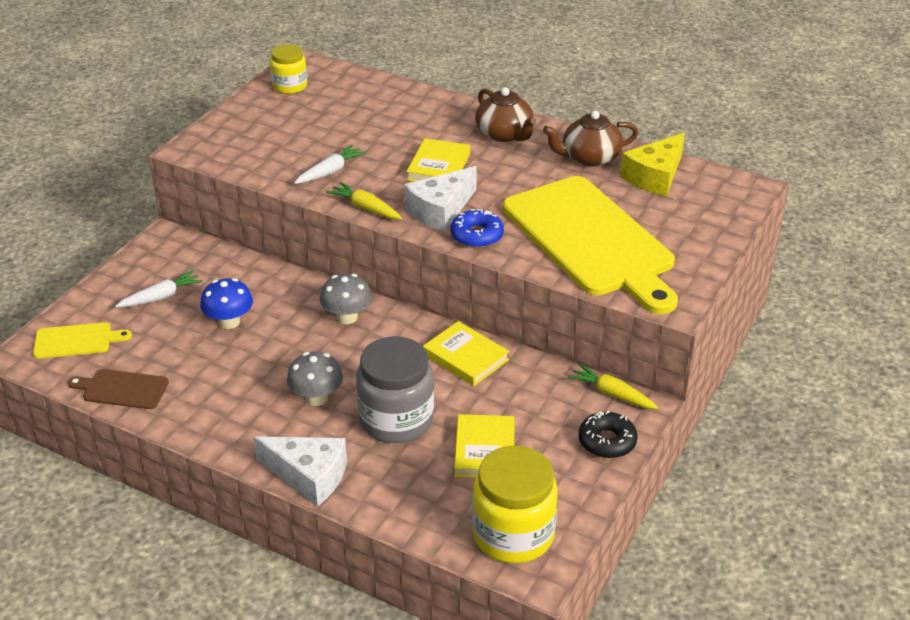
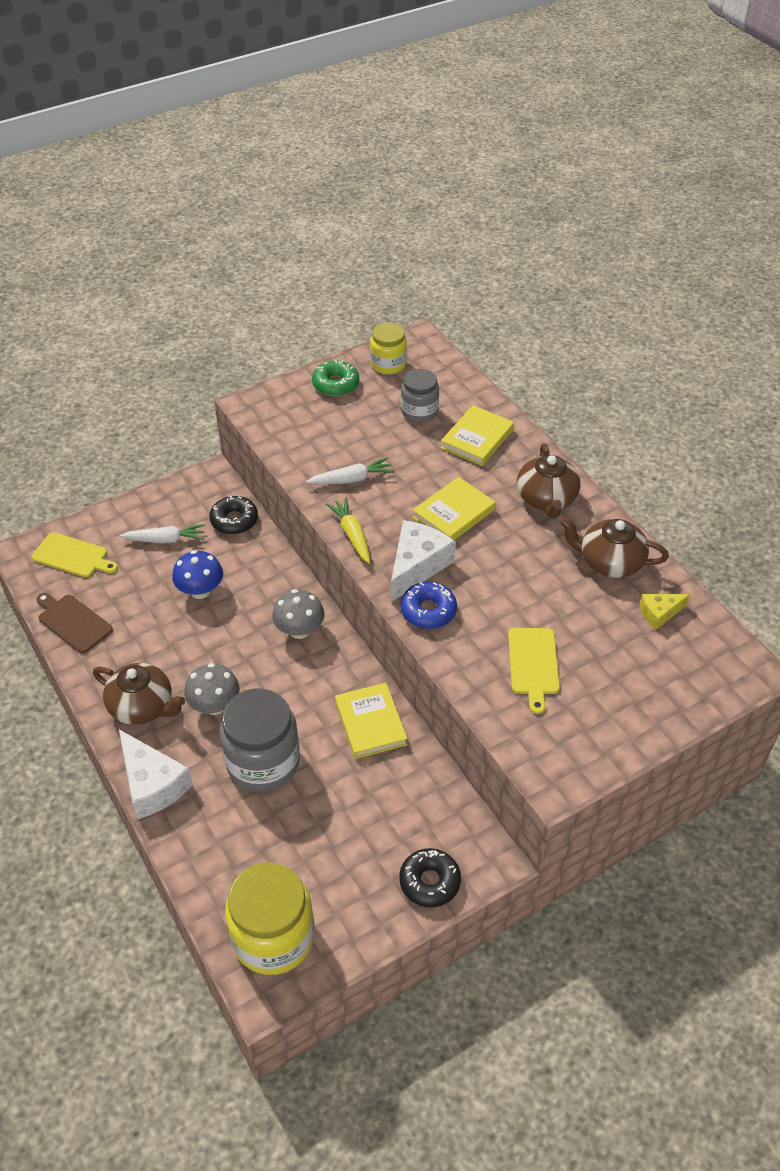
camera: 30 degrees right, 10 degrees up
white cheese [404,166,477,232] -> white cheese turned 135 degrees clockwise [391,520,456,602]
yellow book [454,414,515,478] -> yellow book moved to [441,405,514,466]
yellow cutting board [503,176,678,314] -> yellow cutting board [508,628,560,714], size x0.42
yellow carrot [568,364,659,409] -> none
yellow cheese [620,133,685,196] -> yellow cheese [640,594,690,630], size x0.56
none -> brown teapot [93,663,185,725]
none -> black donut [209,495,258,535]
none -> green donut [312,360,359,396]
none -> grey jar [401,369,439,423]

